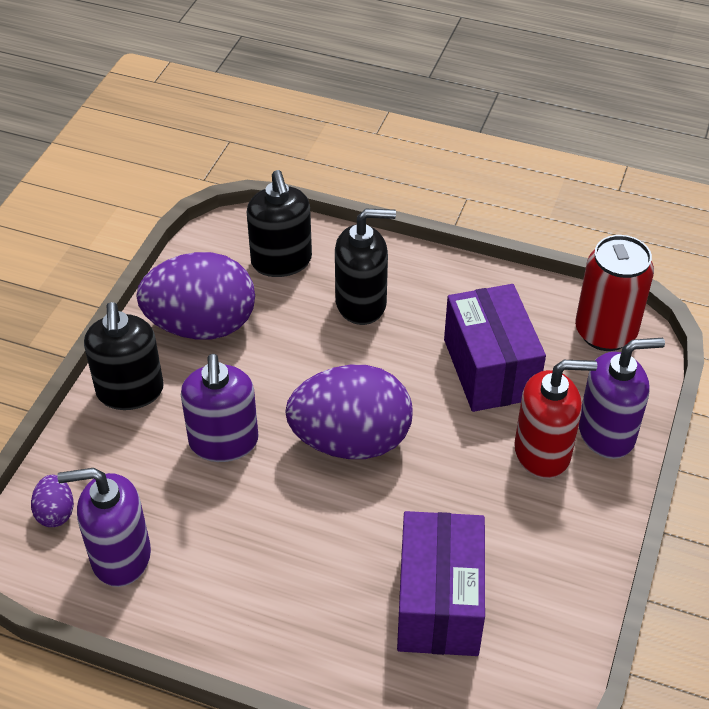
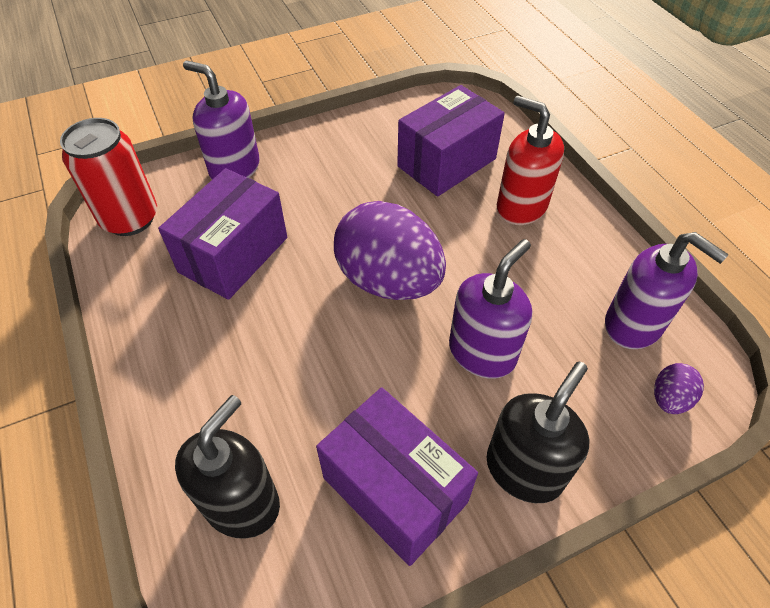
camera: 135 degrees left, 5 degrees up
purple egg [136,252,255,340] -> purple box [316,387,478,566]
black soap dispenser [335,209,396,325] -> none
red soap dispenser [514,360,597,479] -> red soap dispenser moved to [497,96,564,225]

